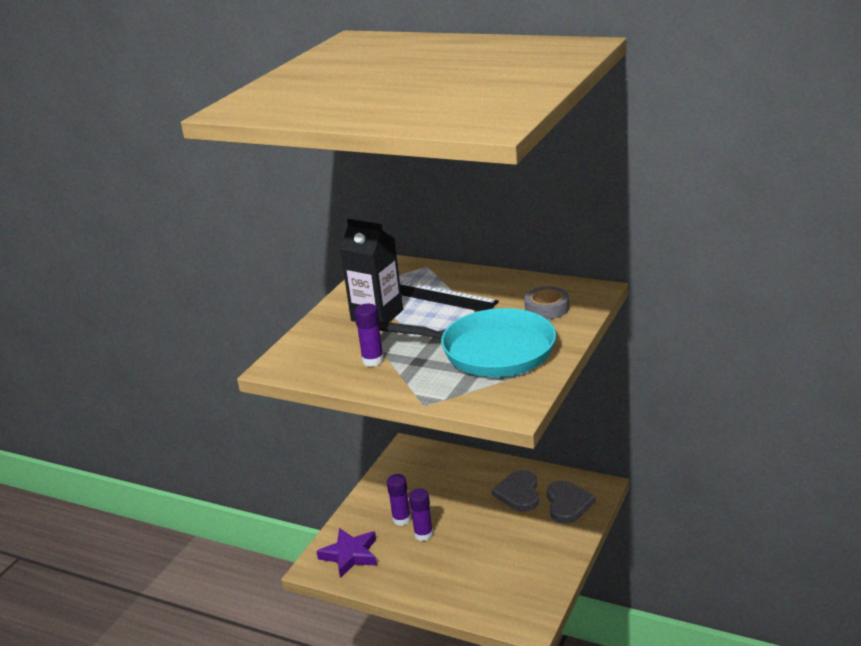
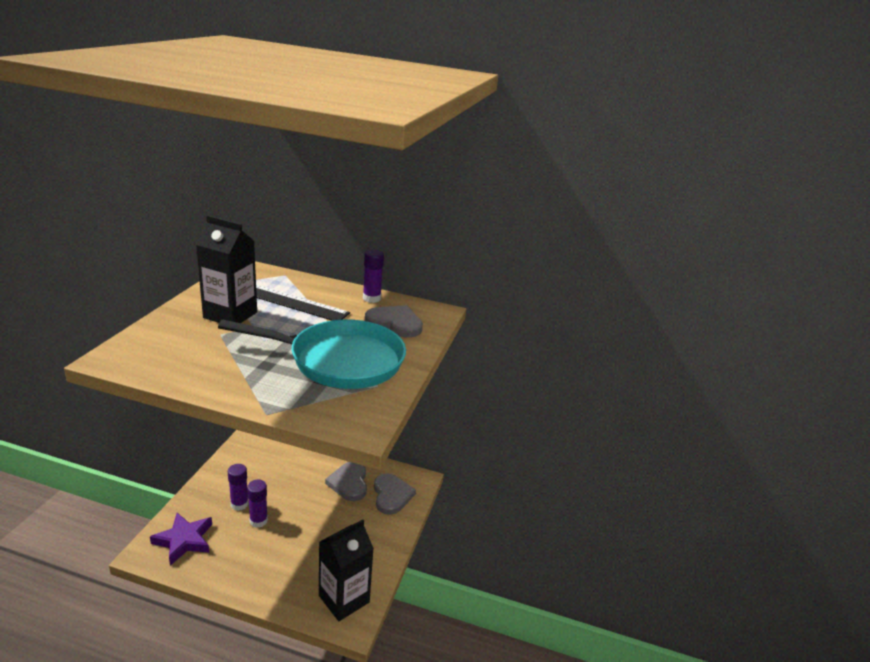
camera: 15 degrees left, 0 degrees up
purple glue stick [354,304,384,367] -> purple glue stick moved to [363,250,384,303]
grey tape [525,286,569,319] -> grey heart [365,305,423,338]
none -> black carton [319,519,374,621]

